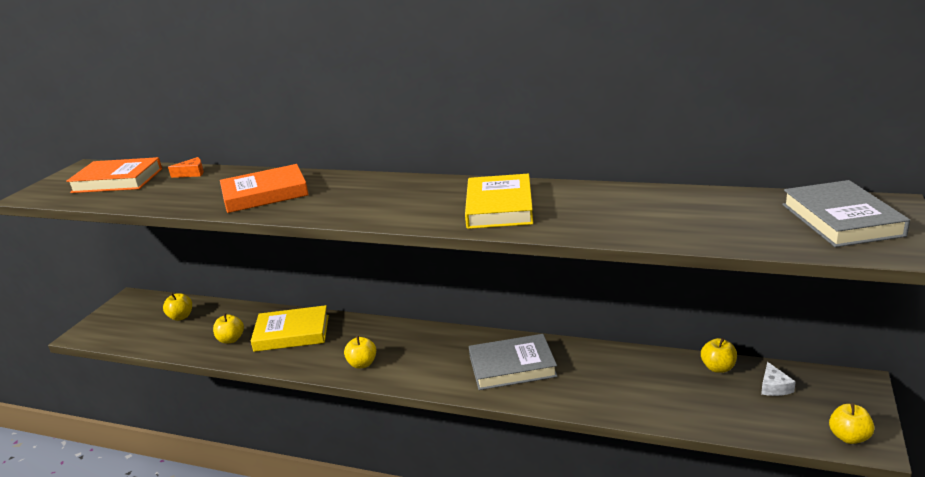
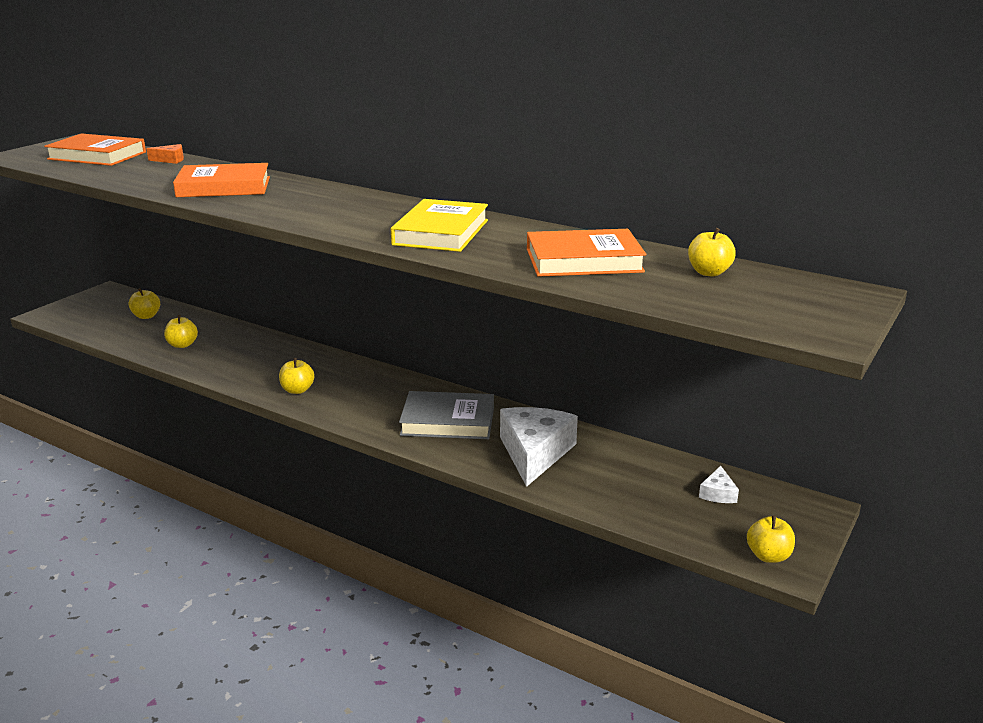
camera: 10 degrees right, 0 degrees up
yellow book [251,305,329,352] -> none
yellow apple [701,338,737,373] -> yellow apple moved to [688,228,736,276]
grey book [782,180,910,247] -> none
none -> white cheese [500,407,578,487]
none -> orange book [527,229,646,277]

